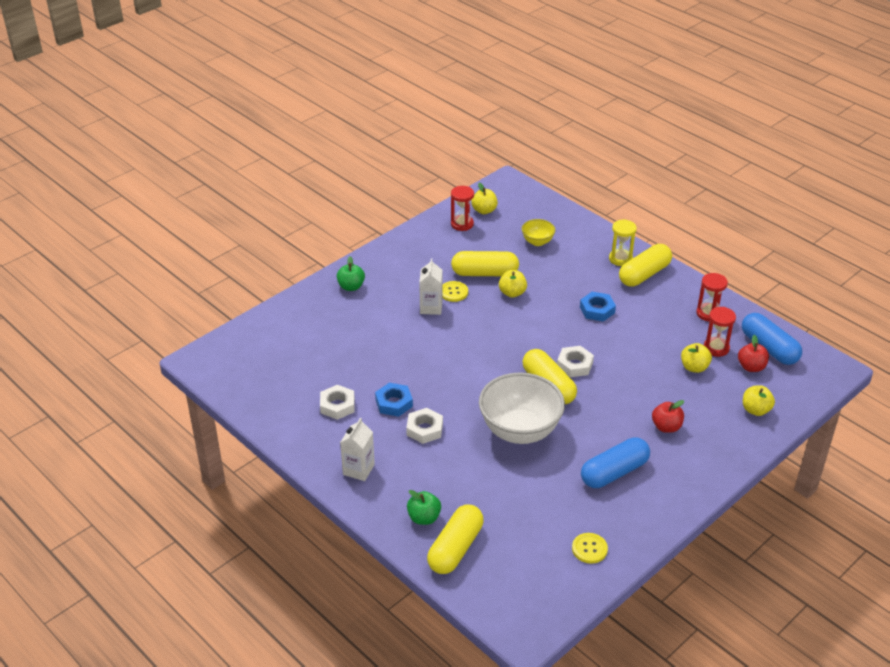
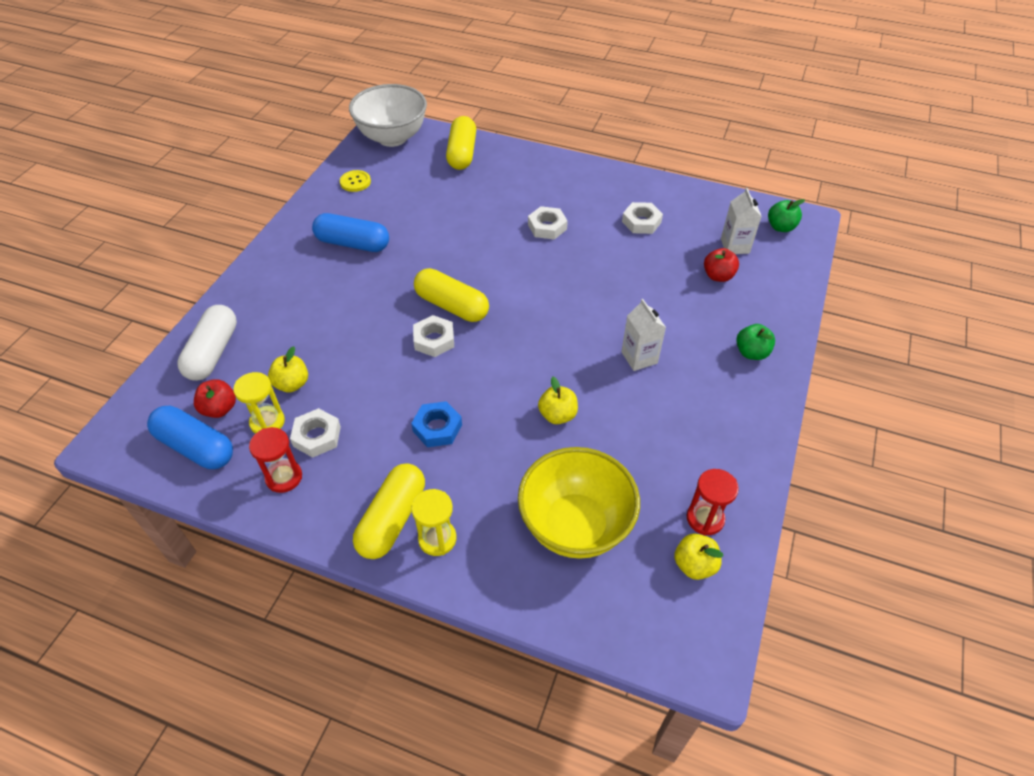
camera: 155 degrees right, 10 degrees up
white carton [340,418,375,481] -> white carton moved to [721,188,762,254]
blue nut [375,383,413,417] -> none
green apple [407,490,441,525] -> green apple moved to [768,199,805,232]
yellow button [442,281,468,302] -> none
yellow capsule [451,251,519,276] -> none
white bowl [479,372,565,444] -> white bowl moved to [349,84,427,147]
yellow bowl [522,219,555,246] -> yellow bowl [518,447,640,559], size x2.12
blue capsule [581,437,650,488] -> blue capsule turned 75 degrees clockwise [312,213,389,252]
red apple [652,400,684,433] -> red apple moved to [704,248,739,282]
red hourglass [704,307,736,357] -> yellow hourglass [233,372,285,434]
yellow apple [743,385,775,416] -> white capsule [177,305,237,381]
none -> white nut [290,408,341,458]

